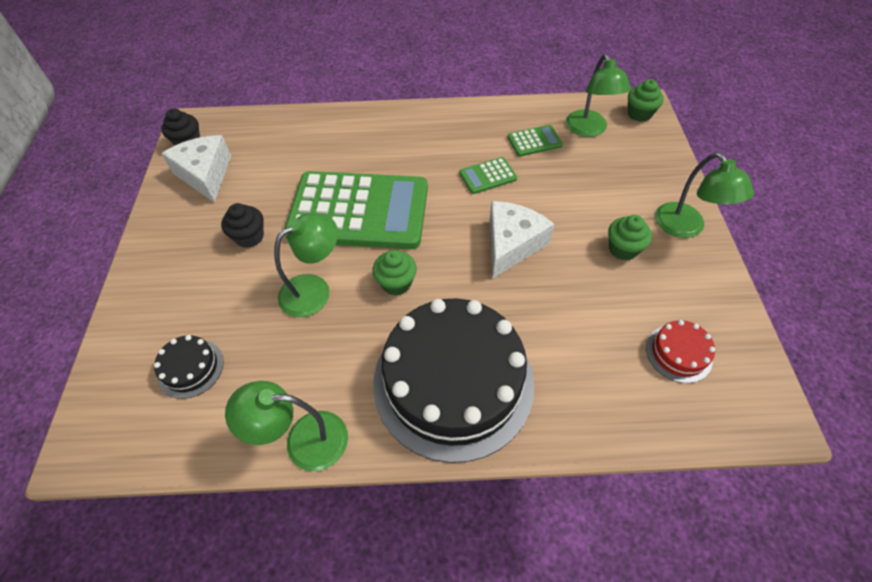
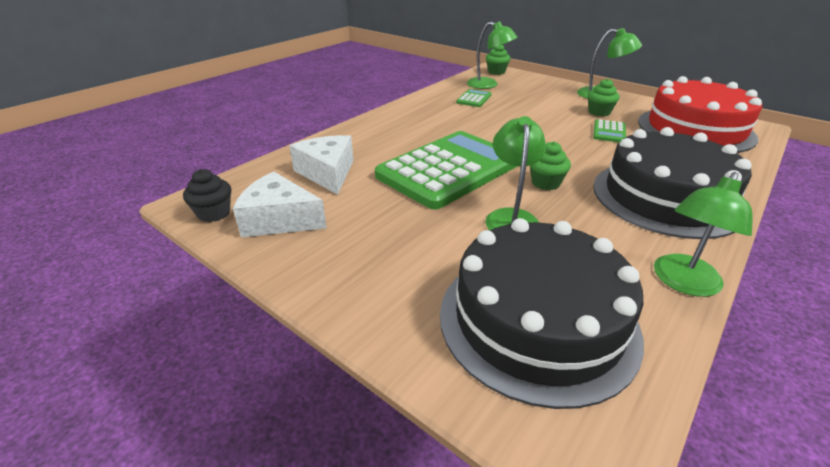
camera: 50 degrees left, 20 degrees down
black cake [154,335,224,399] -> black cake [440,218,644,409], size x2.44
black cupcake [221,203,264,248] -> none
green calculator [459,157,517,194] -> green calculator moved to [593,119,626,142]
white cheese [490,201,555,279] -> white cheese moved to [289,135,354,195]
red cake [646,320,715,383] -> red cake [638,76,762,153], size x2.44

